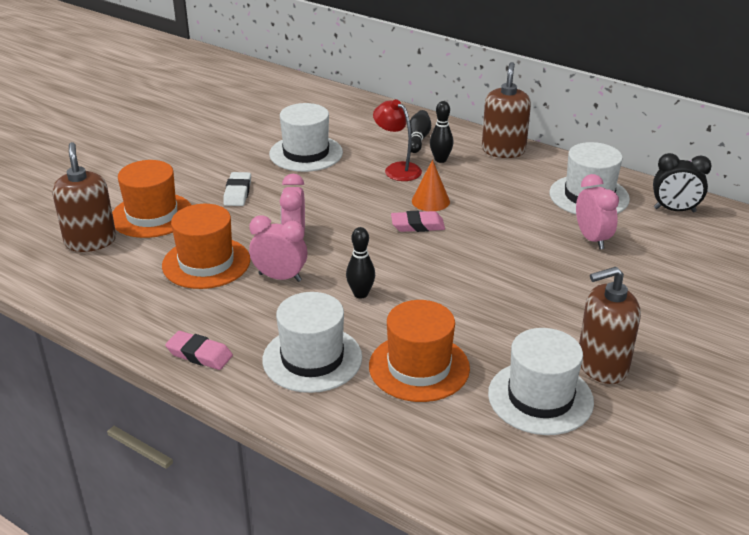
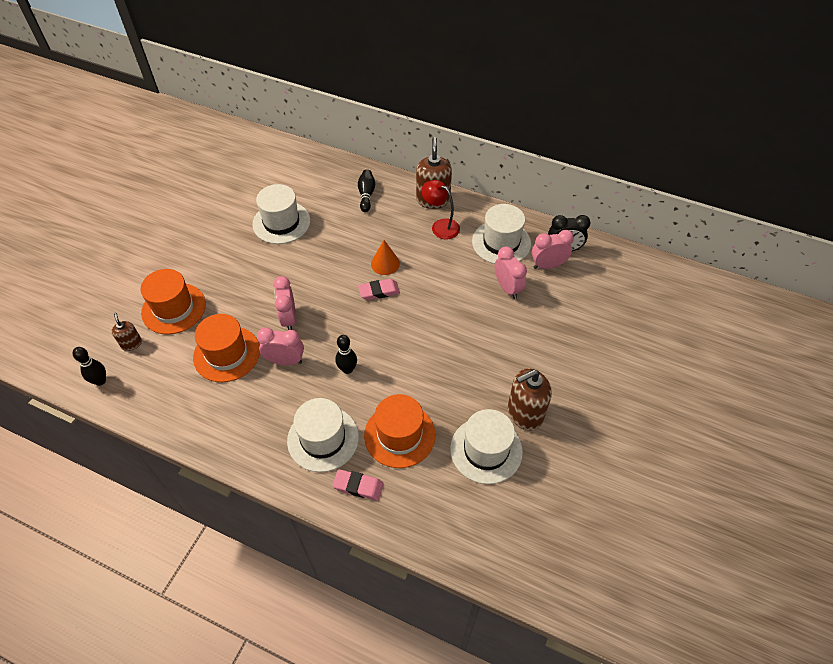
camera: 10 degrees left, 20 degrees up
brown soap dispenser [52,142,116,252] -> brown soap dispenser [111,313,142,351], size x0.54
pink eraser [165,331,233,370] -> pink eraser moved to [333,469,384,500]
white eraser [223,172,251,206] -> none
red lamp [373,99,422,181] -> red lamp moved to [421,180,460,239]
black bowling pin [430,101,453,163] -> black bowling pin moved to [73,347,106,386]
none -> pink clock [532,230,574,269]

